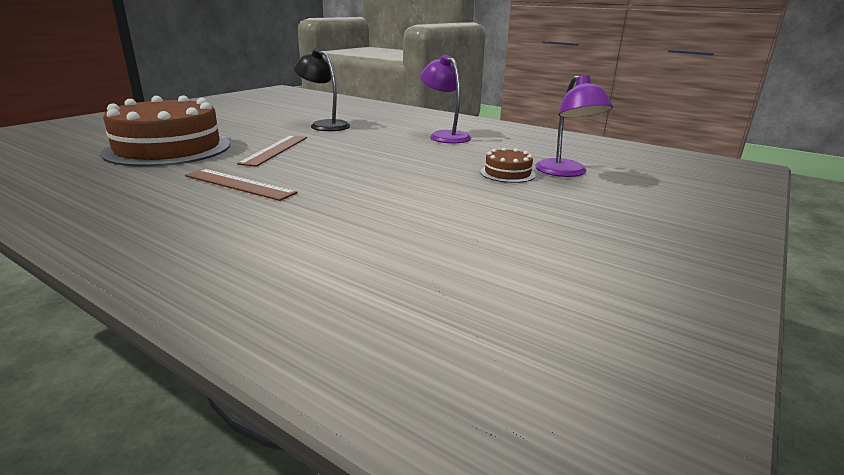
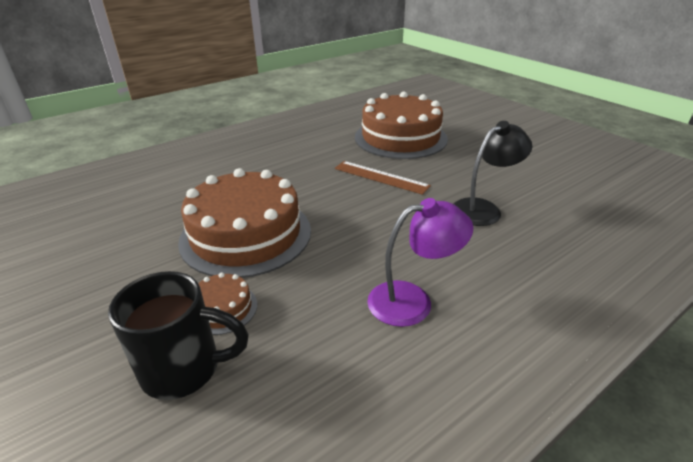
camera: 110 degrees right, 10 degrees up
brown ruler [185,169,298,201] -> none
purple lamp [535,75,613,177] -> black mug [108,271,249,400]
none -> brown cake [178,168,311,278]

